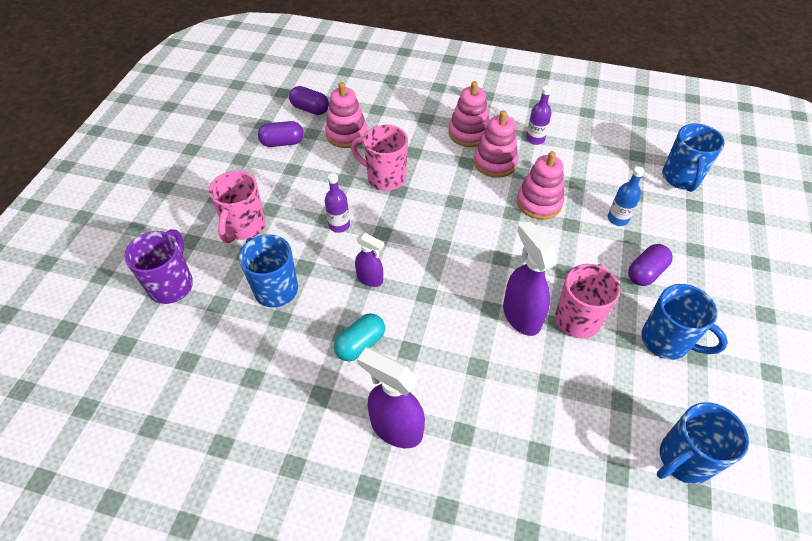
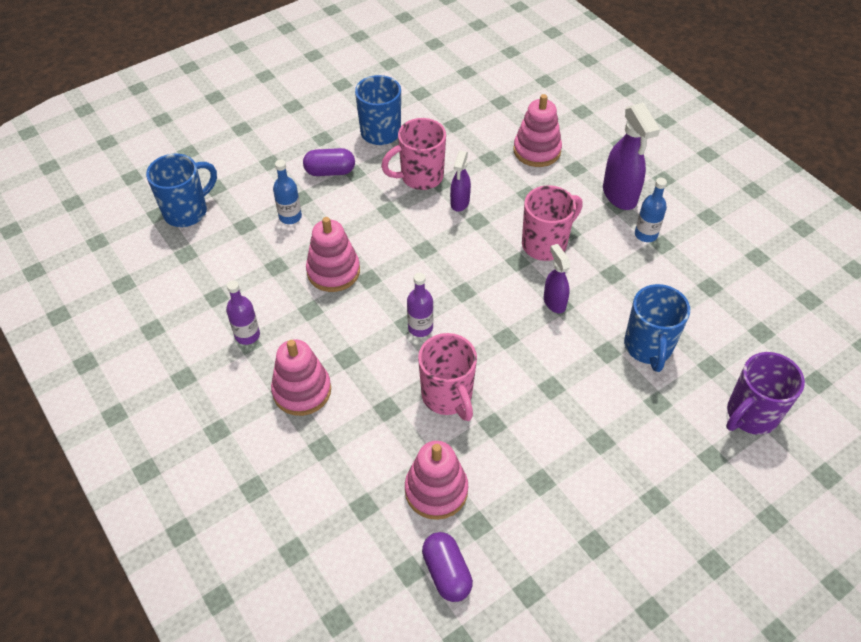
camera: 140 degrees left, 0 degrees up
pink mug [209,171,266,243] -> pink mug moved to [522,185,583,261]
purple capsule [258,121,304,147] -> none
purple bottle [325,173,350,233] -> purple bottle moved to [407,273,433,337]
turquoise capsule [334,313,385,361] -> none
pink stacking toy [474,111,518,178] -> pink stacking toy moved to [513,94,562,167]
purple spray bottle [503,221,557,336] -> purple spray bottle [450,151,471,212], size x0.59
blue mug [657,402,749,484] -> none
none -> blue bottle [635,178,667,242]

